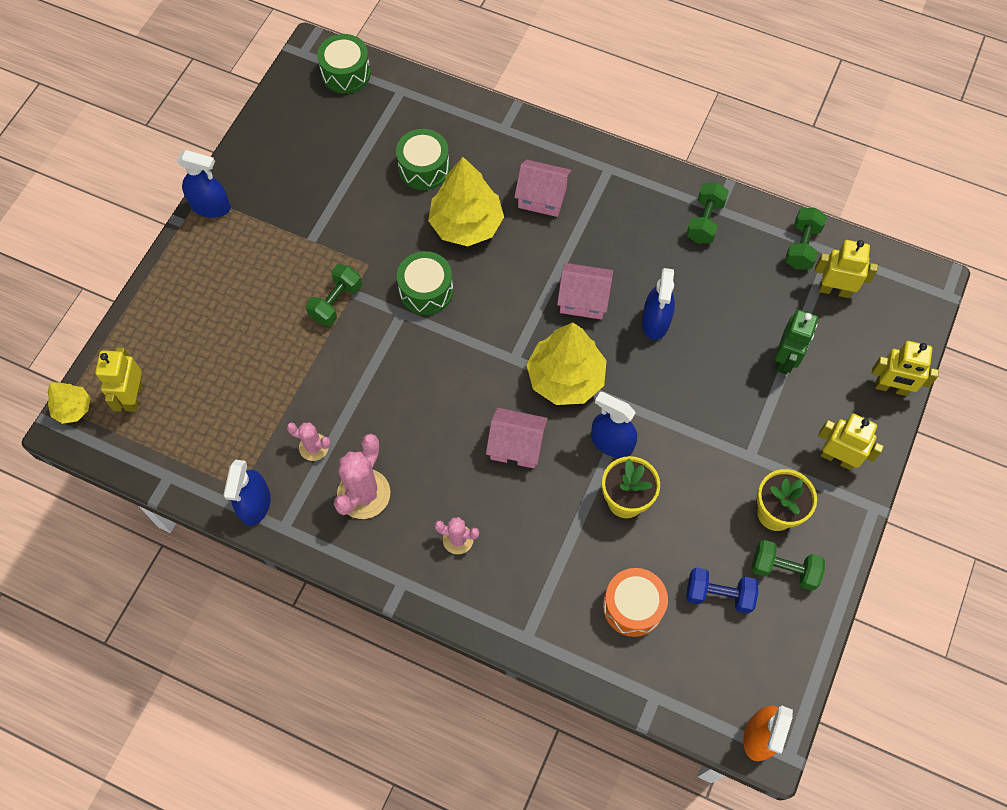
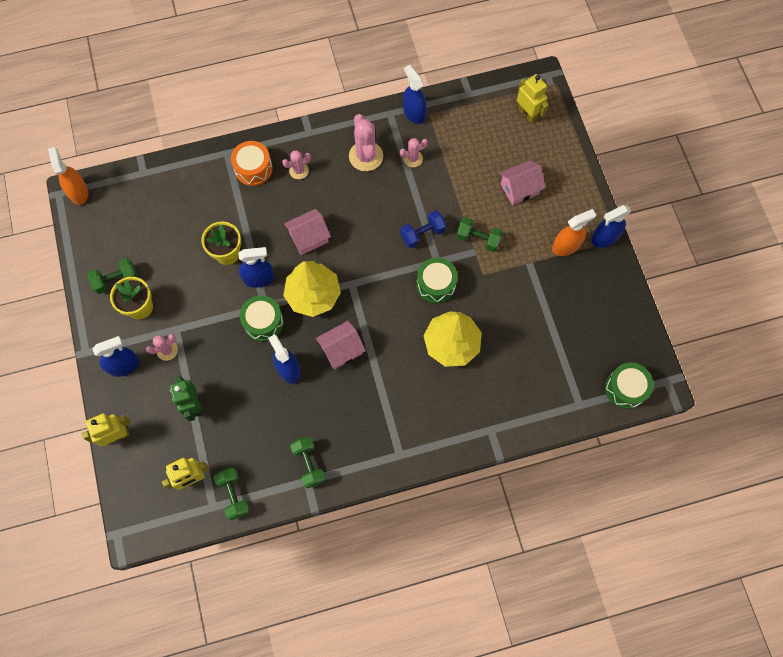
camera: 140 degrees right, 5 degrees up
yellow tree [48,382,91,424] -> none
green dumbbell [306,264,362,326] -> green dumbbell turned 60 degrees counterclockwise [456,217,503,252]
green drum [396,129,450,190] -> green drum moved to [240,295,284,341]
pink house [514,160,572,217] -> pink house moved to [499,160,546,205]
orange drum [603,568,668,637] -> orange drum moved to [231,141,273,186]
blue dumbbell [686,568,758,614] -> blue dumbbell moved to [401,210,446,248]
yellow robot [818,414,884,470] -> blue spray bottle [92,336,140,377]
none -> pink cactus [146,334,178,361]
none -> orange spray bottle [552,209,596,256]

